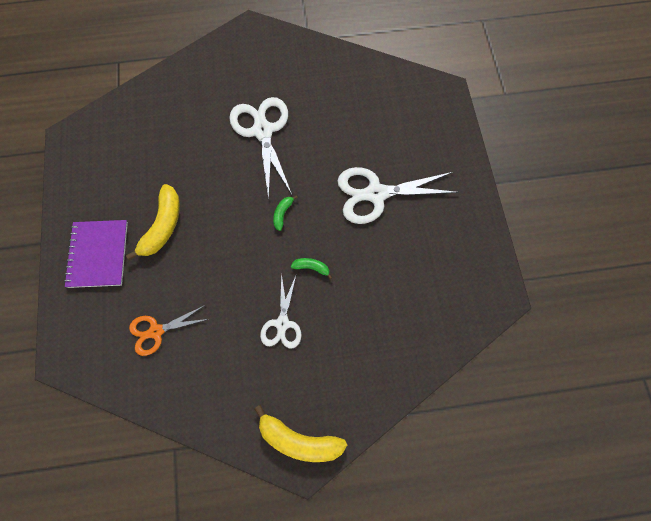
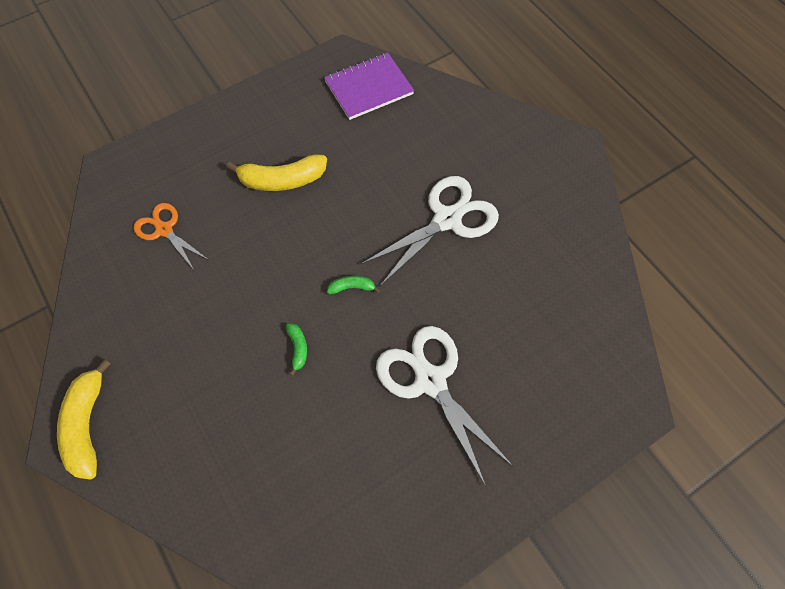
camera: 65 degrees right, 5 degrees down
purple notebook [64,220,128,288] -> purple notebook moved to [324,53,414,120]
white scissors [260,273,302,349] -> none

